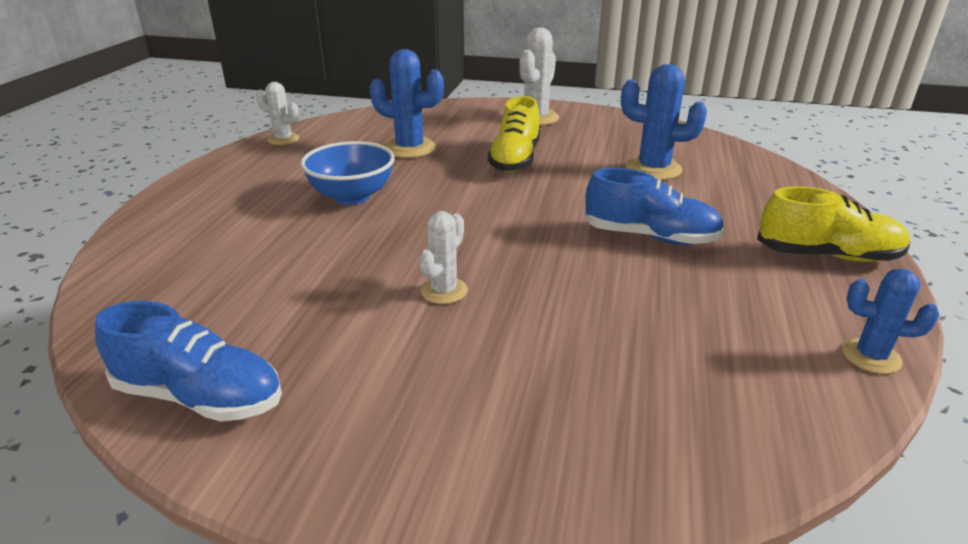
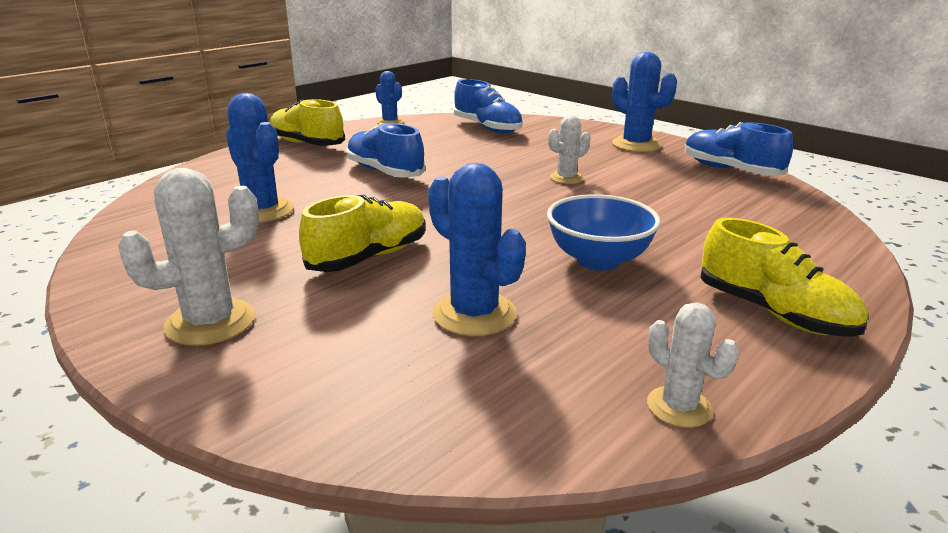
camera: 150 degrees left, 5 degrees down
none -> blue shoe [454,79,523,133]
none -> blue cactus [612,52,677,152]
none -> yellow shoe [700,218,868,337]

